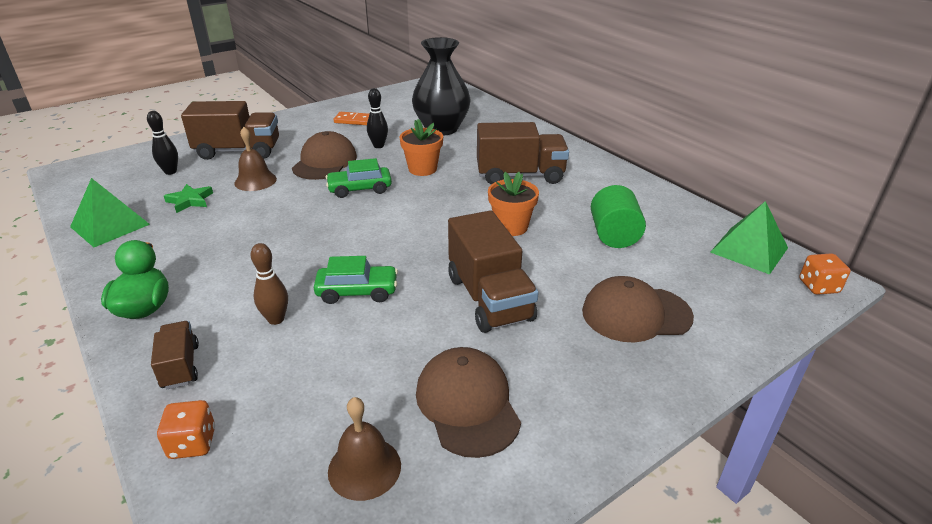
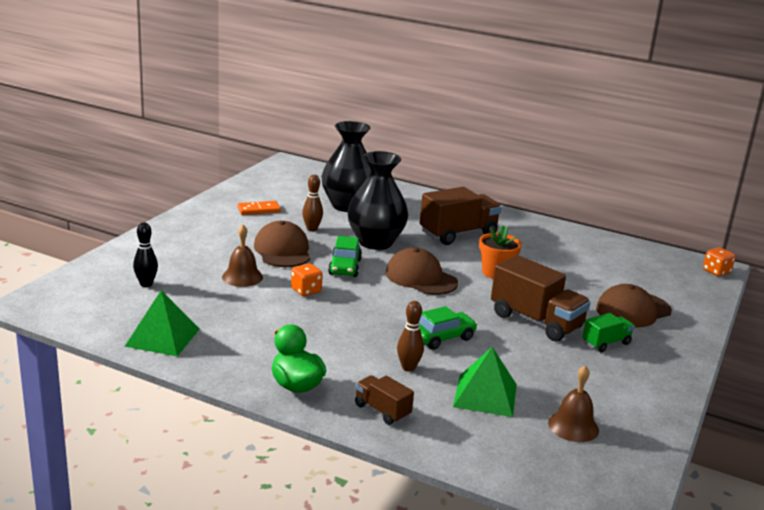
camera: 30 degrees left, 10 degrees down
orange dice [157,400,215,459] -> orange dice moved to [291,263,323,296]
green star [164,184,213,213] -> none
brown truck [181,101,279,160] -> none
green car [326,158,392,198] -> green car turned 45 degrees counterclockwise [328,236,362,277]
black bowling pin [367,88,388,148] -> brown bowling pin [302,175,323,231]
orange flower pot [400,119,443,176] -> black vase [347,151,409,250]
brown cap [416,347,521,458] -> brown cap moved to [385,247,458,295]
green cylinder [591,185,646,248] -> none
green pyramid [710,201,788,275] -> green pyramid moved to [453,347,517,417]
none -> green truck [582,313,635,352]

